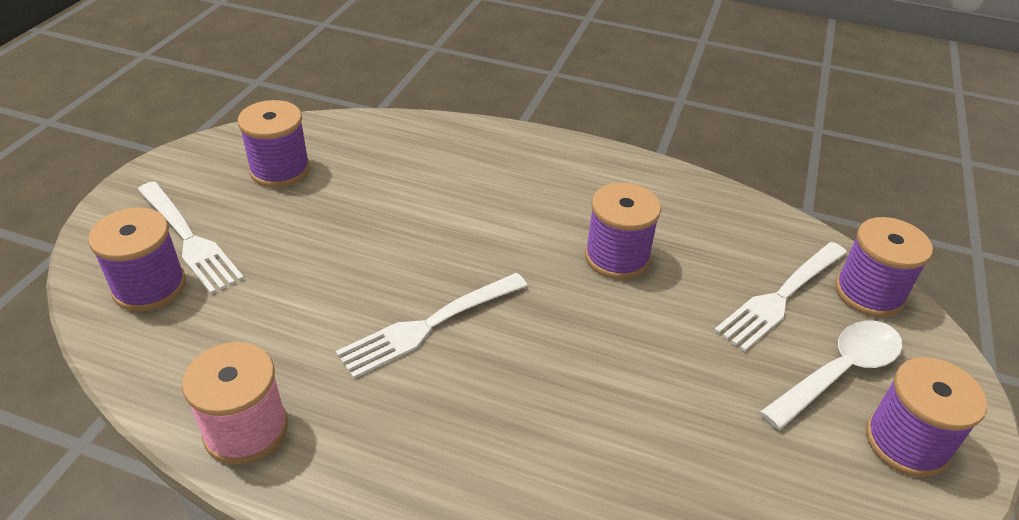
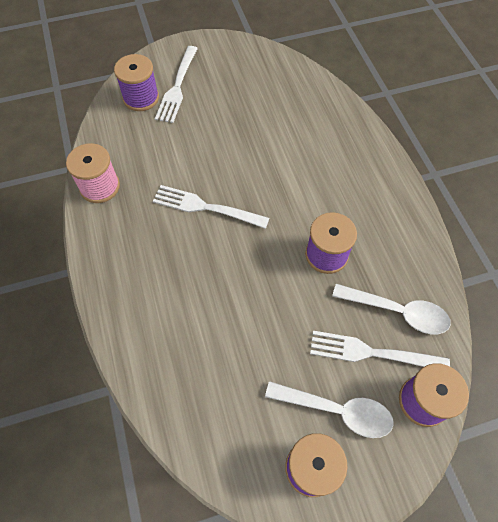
camera: 55 degrees right, 20 degrees up
purple spool [238,100,310,188] -> none
none -> white spoon [332,284,451,334]

